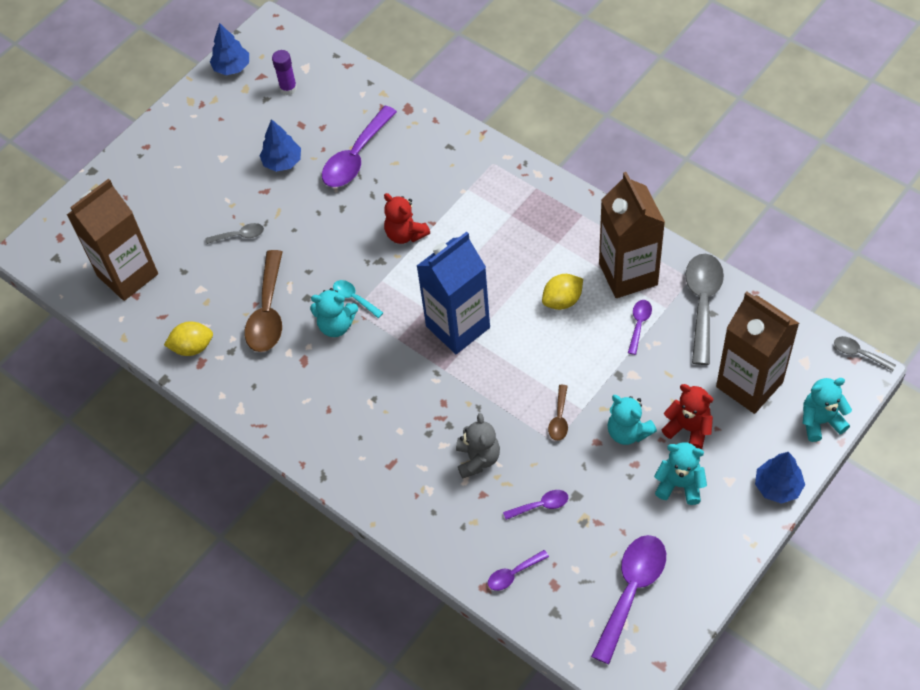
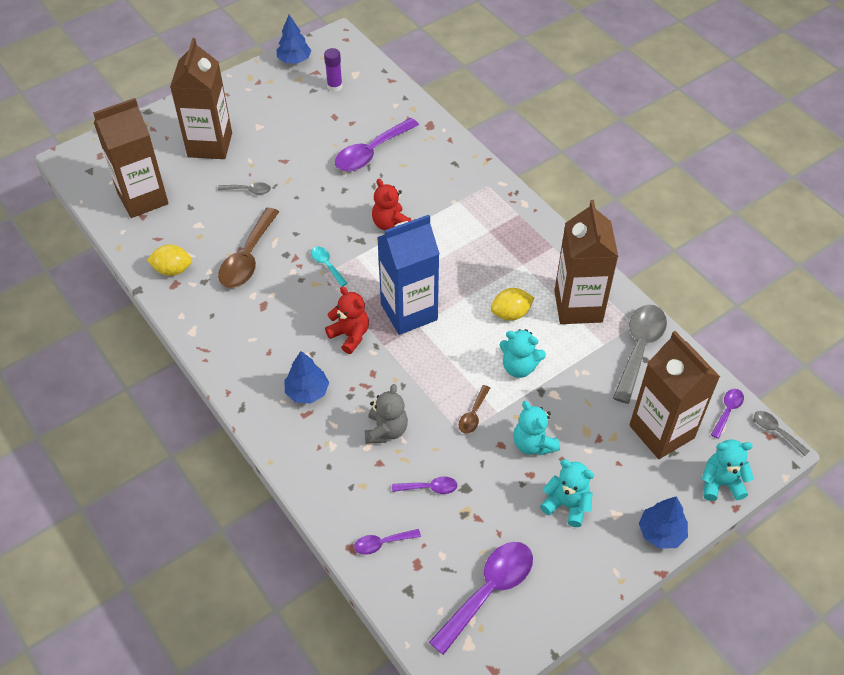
camera: 10 degrees right, 5 degrees down
blue tree [260,119,301,172] -> blue tree moved to [284,351,329,404]
turquoise teddy bear [310,288,358,337] -> turquoise teddy bear moved to [499,329,546,378]
purple spoon [628,300,652,355] -> purple spoon moved to [711,389,744,439]
red teddy bear [661,384,713,449] -> red teddy bear moved to [325,286,369,354]
none -> brown carton [170,38,232,159]

